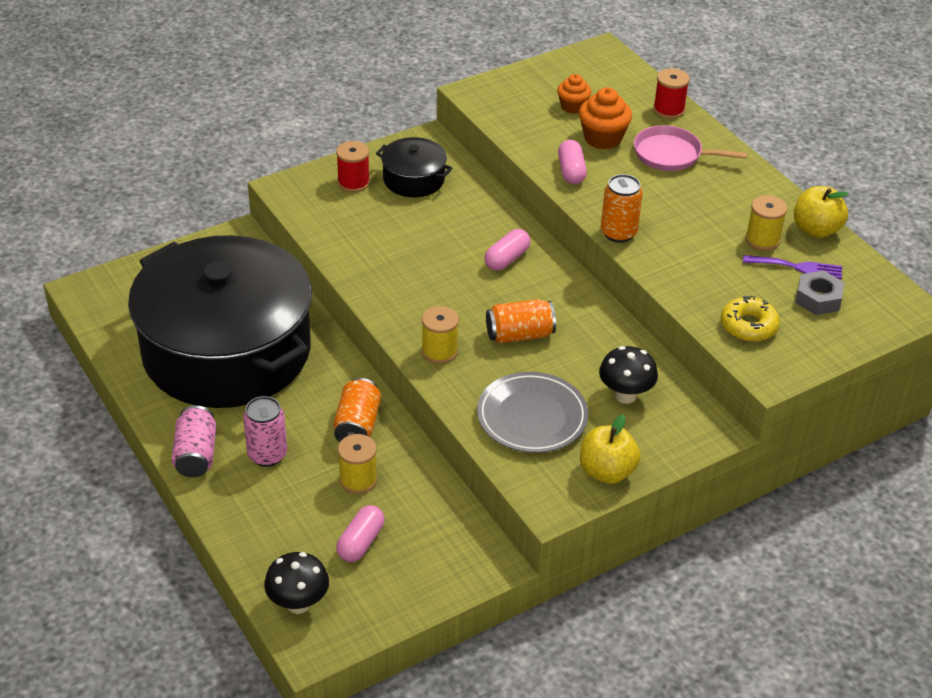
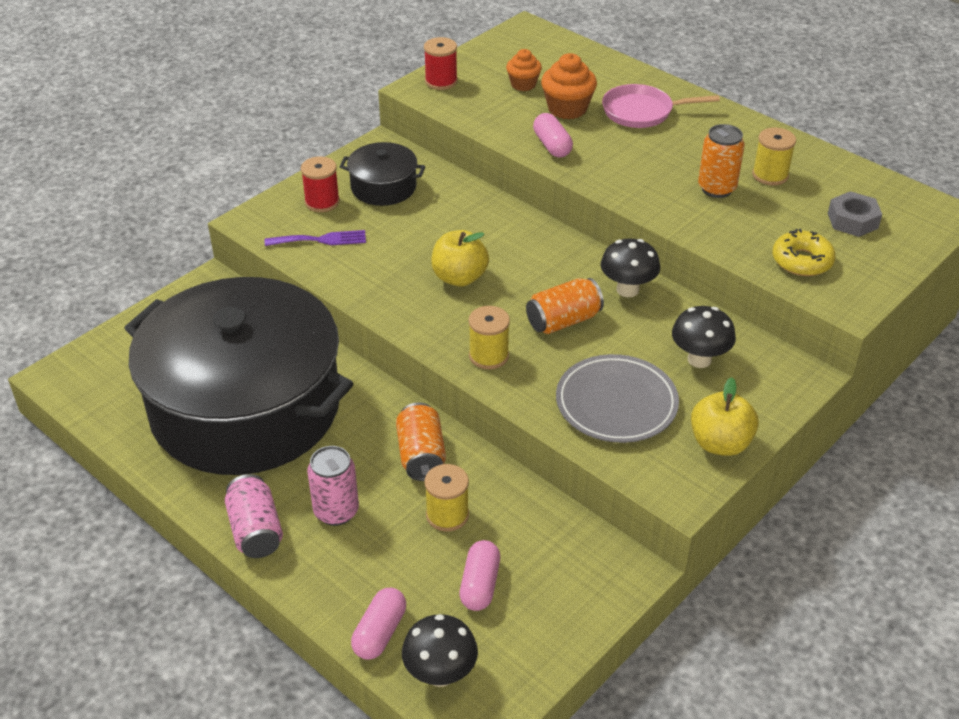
camera: 15 degrees left, 0 degrees up
pink capsule [484,229,531,271] -> pink capsule moved to [351,588,406,660]
orange can [601,174,643,243] -> orange can moved to [698,124,745,198]
red spool [653,68,690,119] -> red spool moved to [424,37,458,90]
purple fork [743,255,842,279] -> purple fork moved to [265,230,366,246]
yellow apple [794,186,849,238] -> yellow apple moved to [431,230,489,287]
none -> black mushroom [601,238,660,297]

